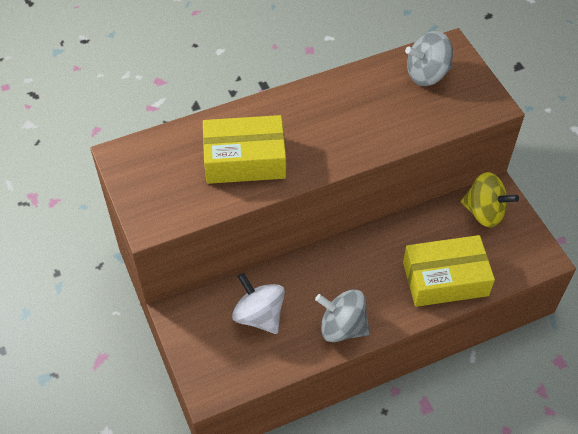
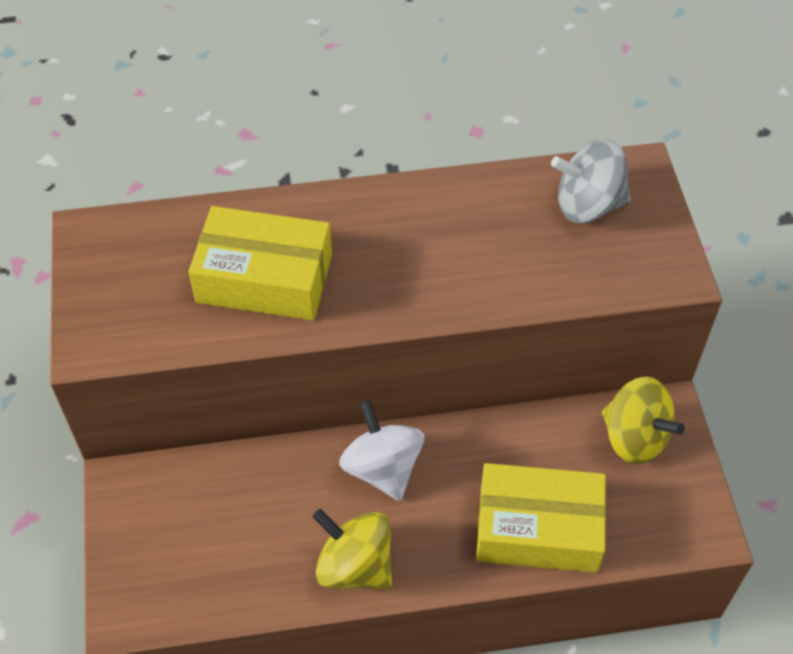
camera: 15 degrees right, 0 degrees up
white spinning top [232,273,285,334] -> white spinning top moved to [339,400,424,501]
grey spinning top [315,289,370,342] -> yellow spinning top [312,509,392,589]

